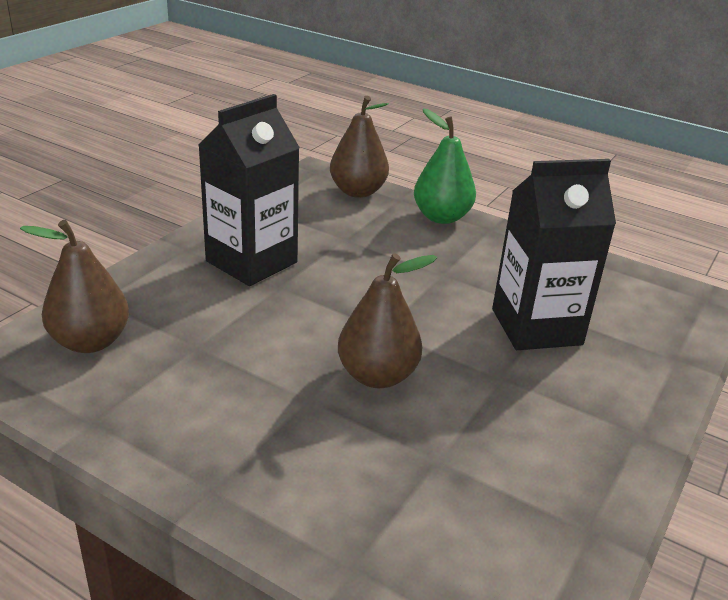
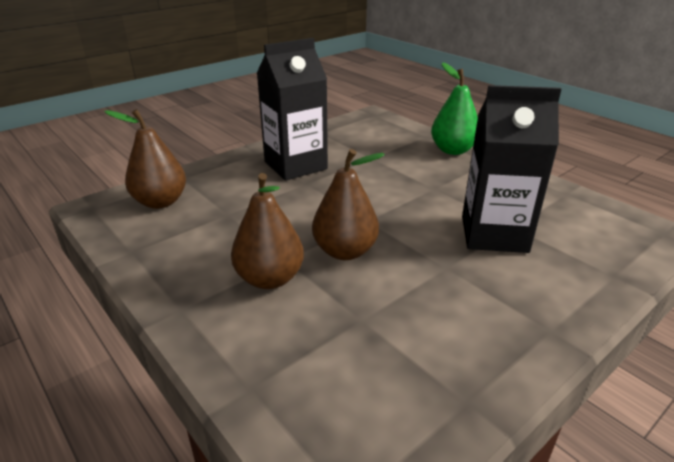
camera: 20 degrees right, 0 degrees up
brown pear [330,96,389,198] -> brown pear moved to [231,173,304,289]

